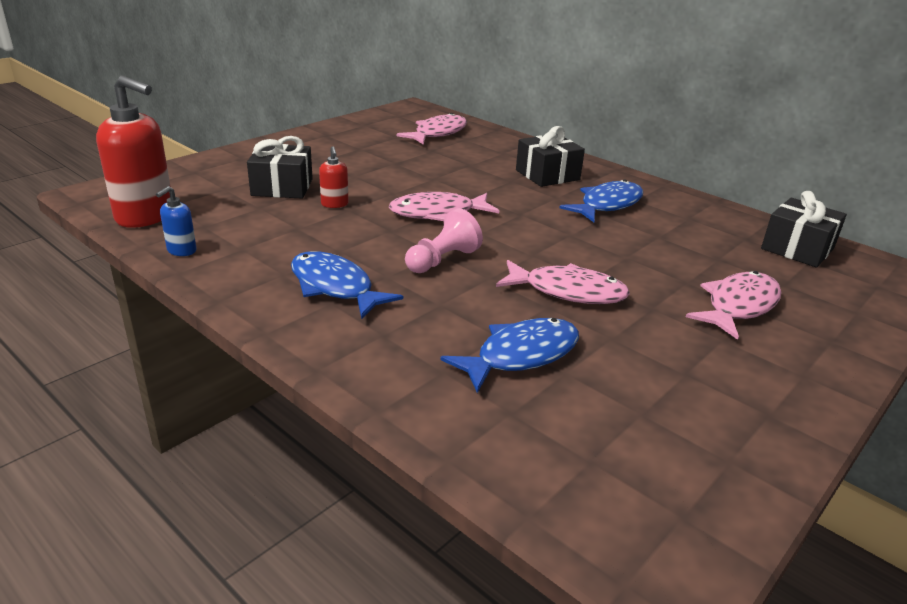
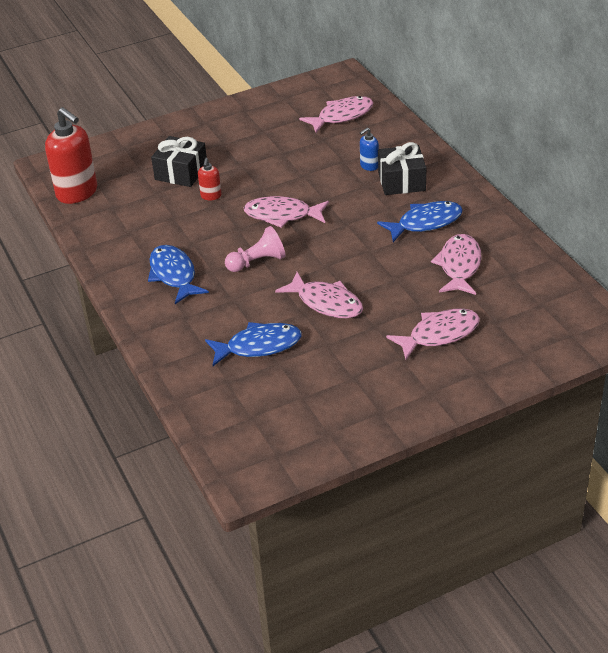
camera: 25 degrees right, 10 degrees up
blue soap dispenser [156,186,197,256] -> blue soap dispenser moved to [360,127,379,171]
black gift [761,191,847,267] -> none
none -> pink fish [431,234,482,295]

